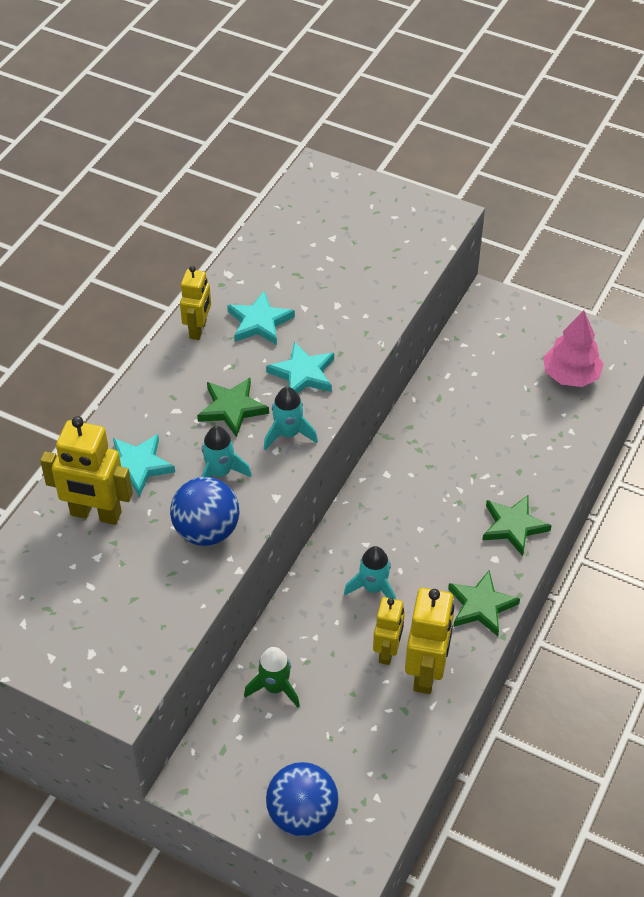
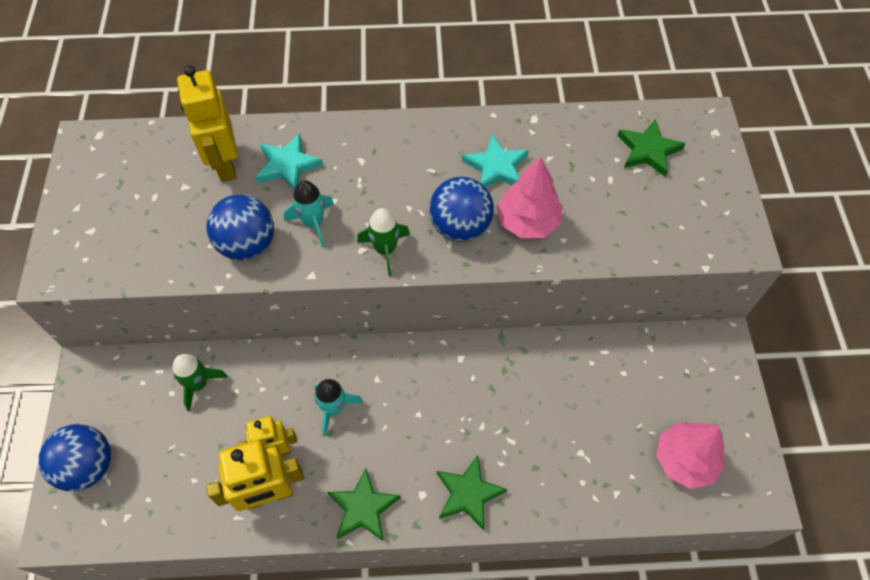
camera: 60 degrees right, 10 degrees up
yellow robot [180,266,211,340] -> none
green star [197,378,269,438] -> green star moved to [617,119,686,177]
turquoise rocket [264,387,318,450] -> green rocket [357,208,410,276]
turquoise star [266,341,334,394] -> blue ball [429,177,494,242]
none -> pink tree [497,157,563,238]

